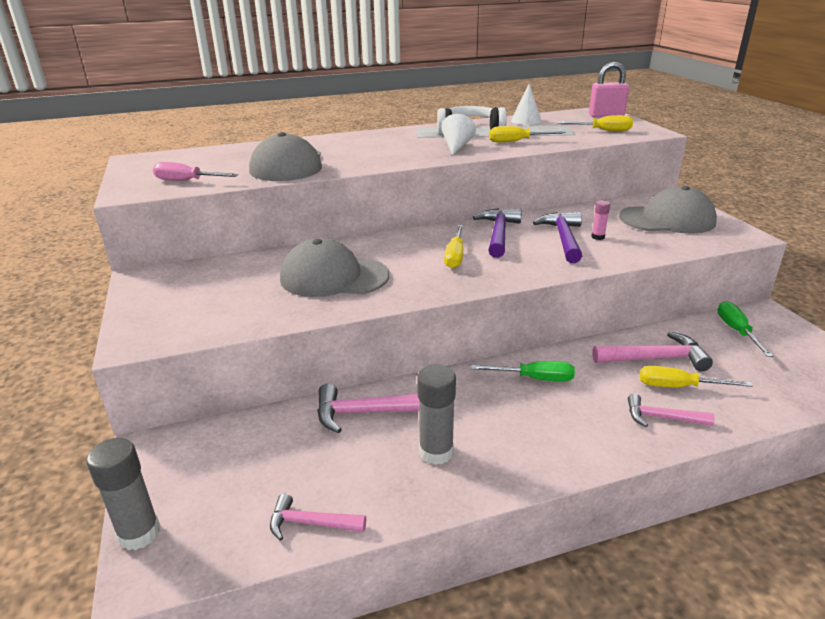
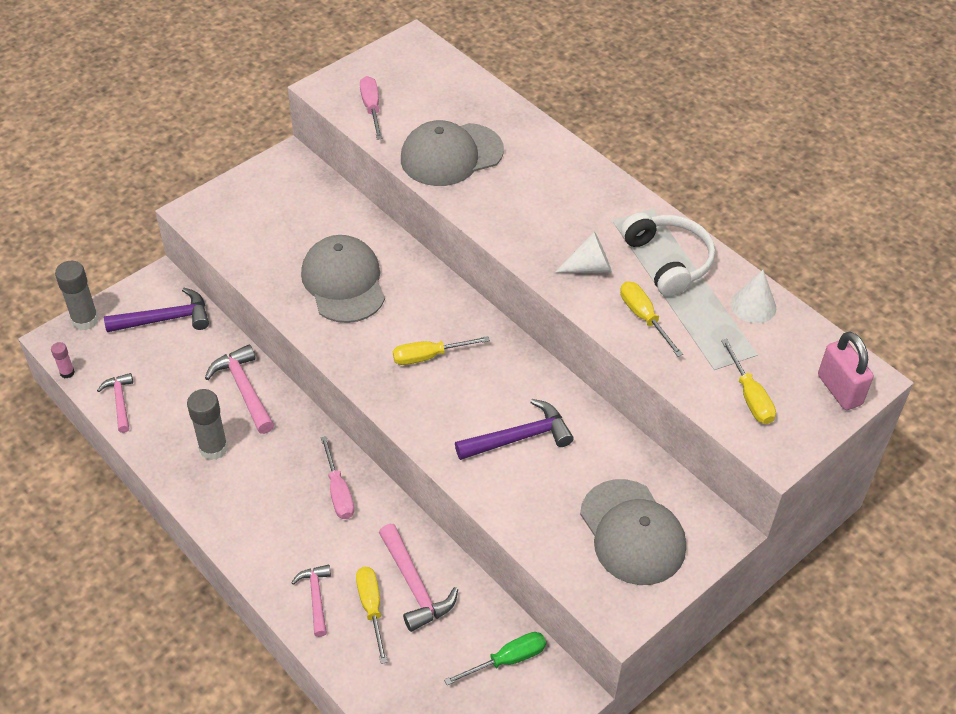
camera: 65 degrees right, 20 degrees up
green screwdriver [471,361,575,381] -> pink screwdriver [321,436,354,519]
purple hammer [473,208,522,258] -> purple hammer moved to [104,288,209,332]
pink glue stick [591,200,610,240] -> pink glue stick moved to [51,342,75,378]

